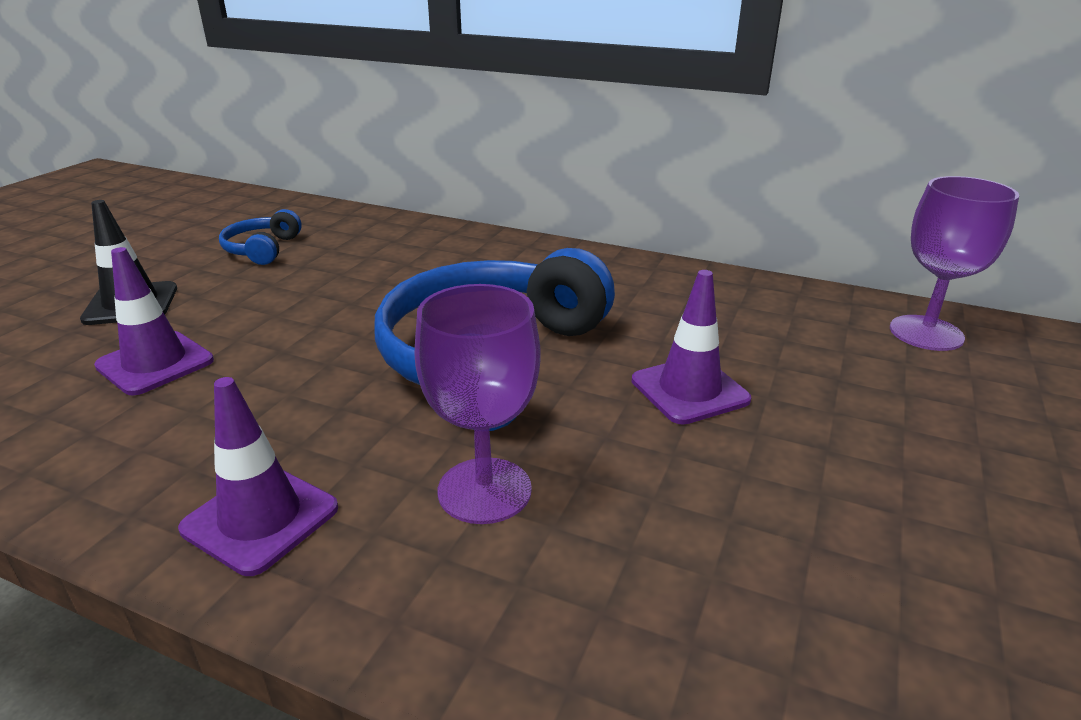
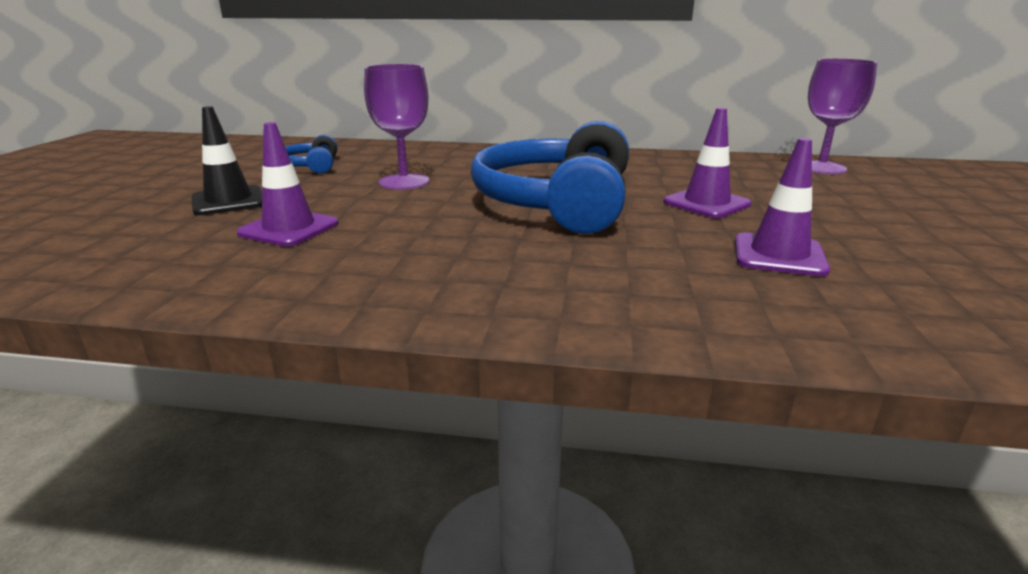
camera: 15 degrees left, 5 degrees down
purple traffic cone [178,377,338,576] -> purple traffic cone moved to [735,138,830,276]
purple goblet [414,284,541,524] -> purple goblet moved to [364,64,429,190]

